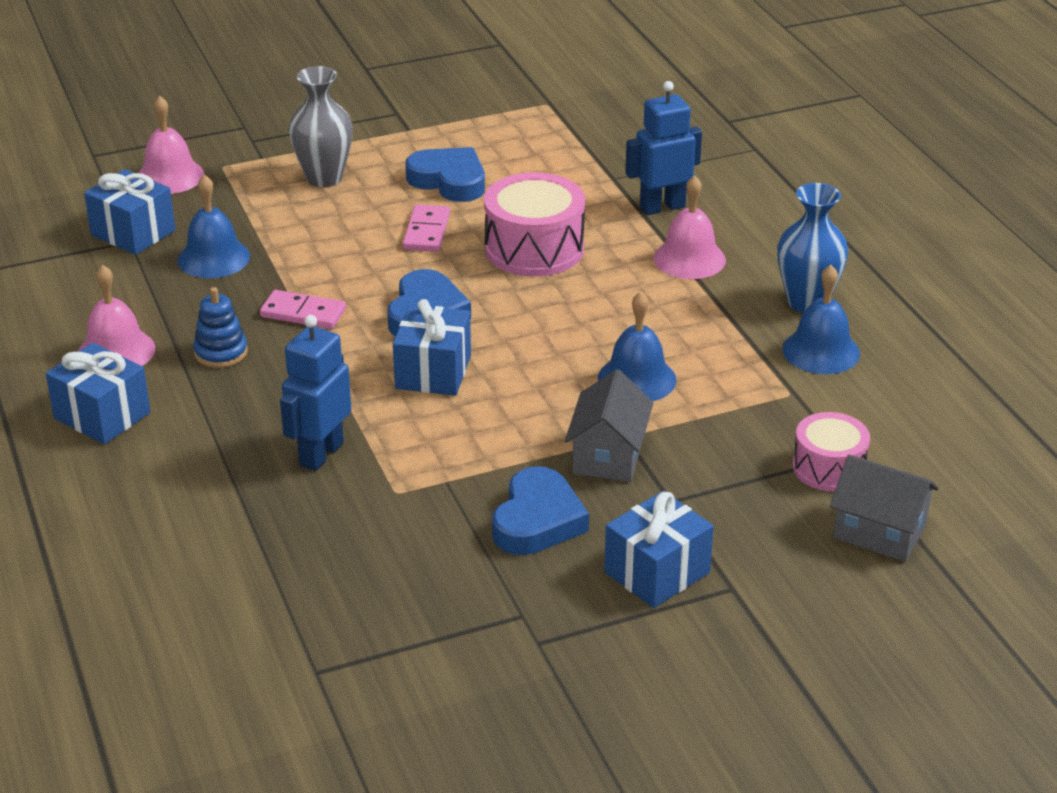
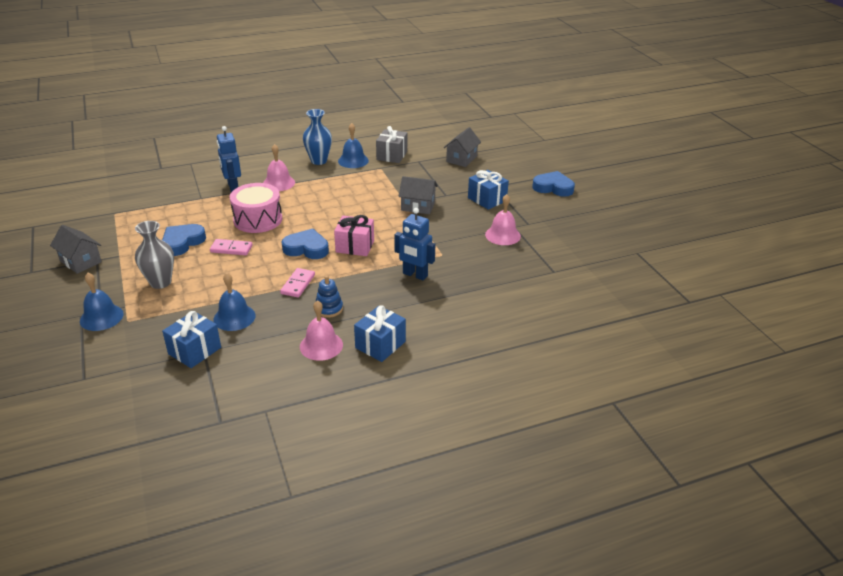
camera: 90 degrees left, 0 degrees up
pink bell [139,96,204,194] -> pink bell moved to [485,194,521,245]
blue gift [393,299,471,396] -> pink gift [334,215,374,256]
blue heart [492,466,589,555] -> blue heart moved to [532,171,575,197]
blue bell [598,292,677,401] -> blue bell moved to [80,273,124,331]
pink drum [793,412,870,491] -> none
none -> grey house [50,225,102,274]
none -> grey gift [376,126,407,163]

